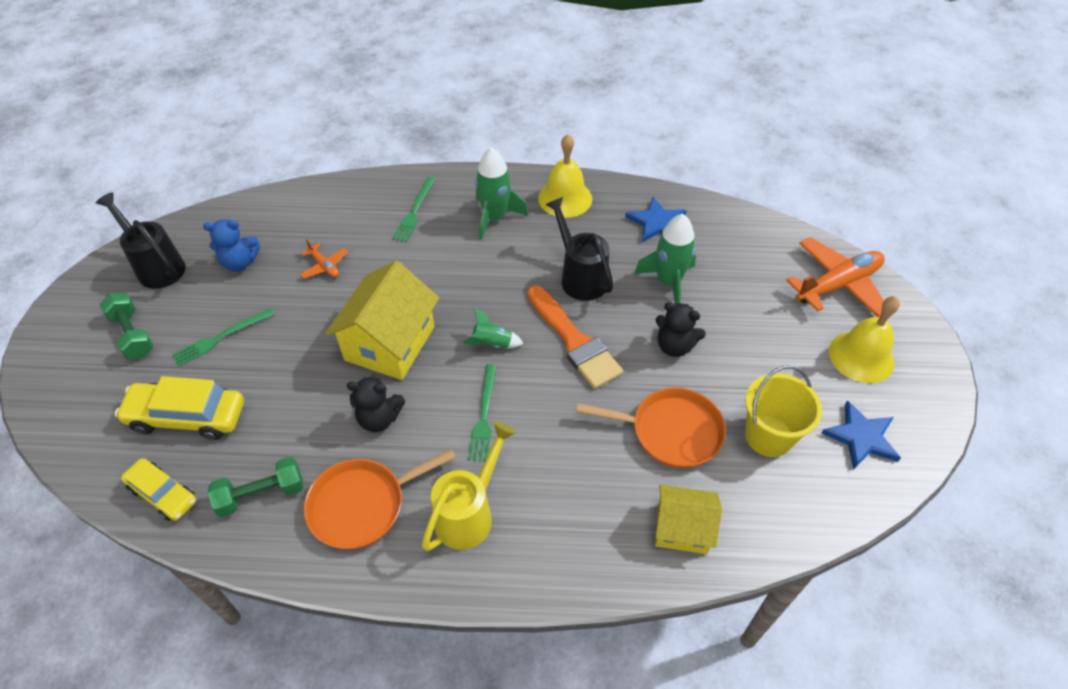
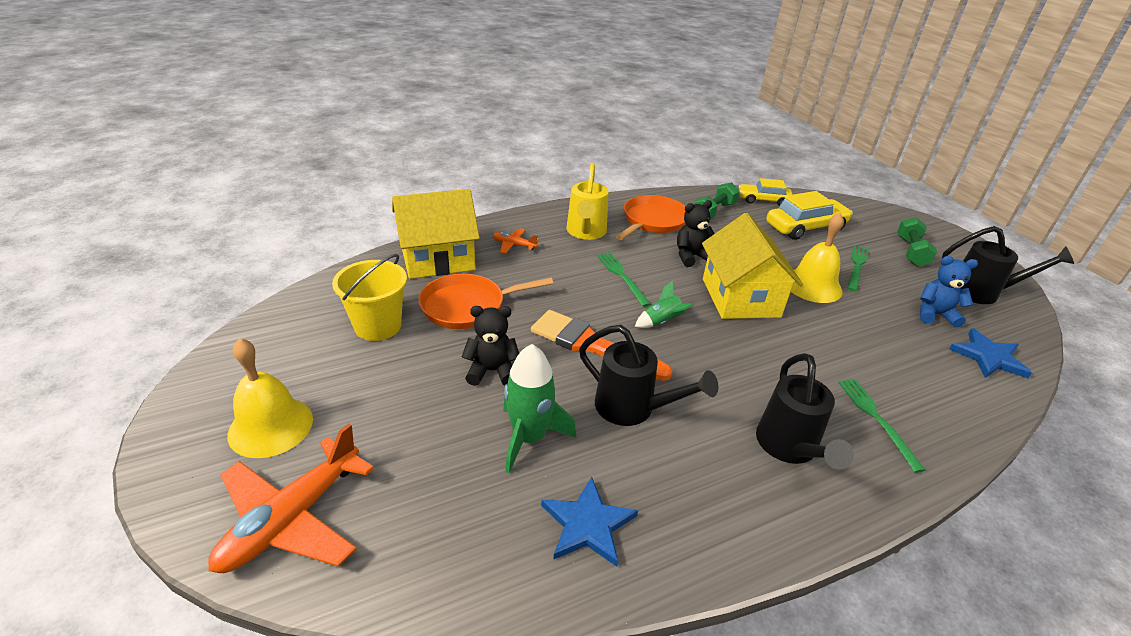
camera: 150 degrees right, 15 degrees down
green dumbbell [99,293,154,359] -> green dumbbell turned 75 degrees clockwise [897,217,937,267]
blue teddy bear [203,219,260,271] -> blue teddy bear turned 45 degrees clockwise [920,256,978,328]
orange plane [299,239,348,279] -> orange plane moved to [493,228,539,254]
green rocket [475,147,528,240] -> black watering can [756,353,854,470]
yellow bell [538,134,592,218] -> yellow bell moved to [791,213,844,303]
yellow house [655,484,722,554] -> yellow house [392,189,480,279], size x1.65
blue star [822,401,901,470] -> blue star moved to [949,328,1032,378]

